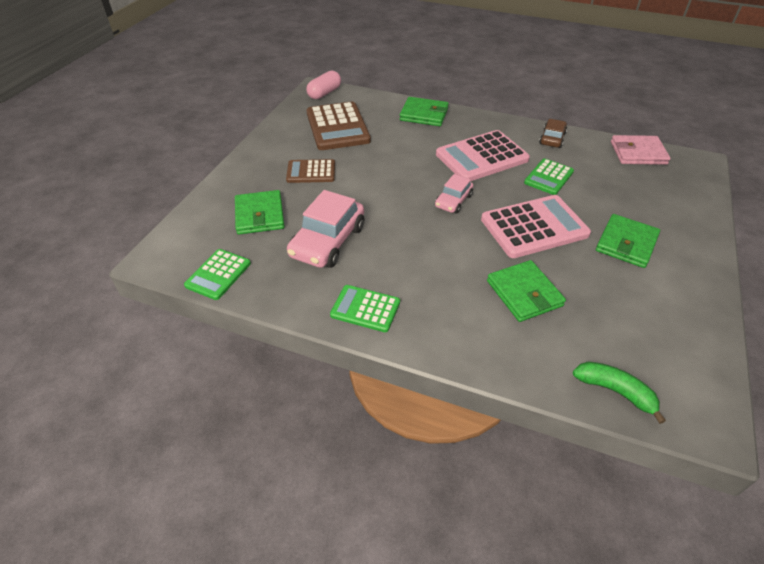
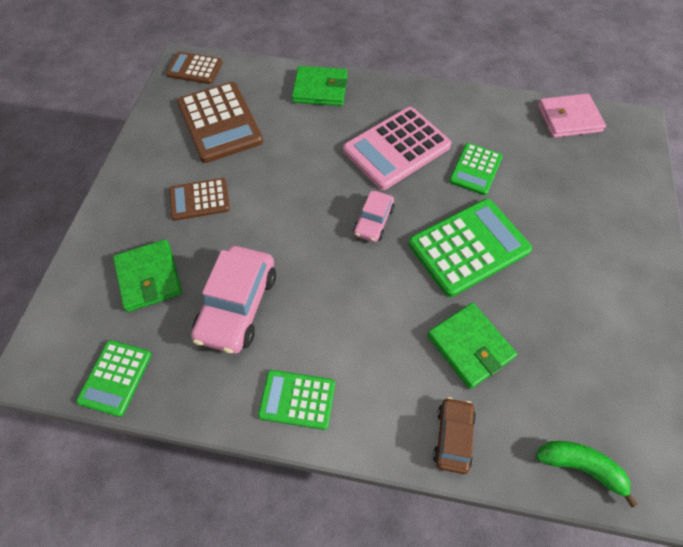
camera: 10 degrees left, 15 degrees up
pink capsule [306,70,341,99] -> brown calculator [166,52,223,84]
pink calculator [481,195,591,258] -> green calculator [408,199,532,297]
brown car [539,119,567,148] -> brown car moved to [433,397,476,474]
green wallet [596,214,660,268] -> none

